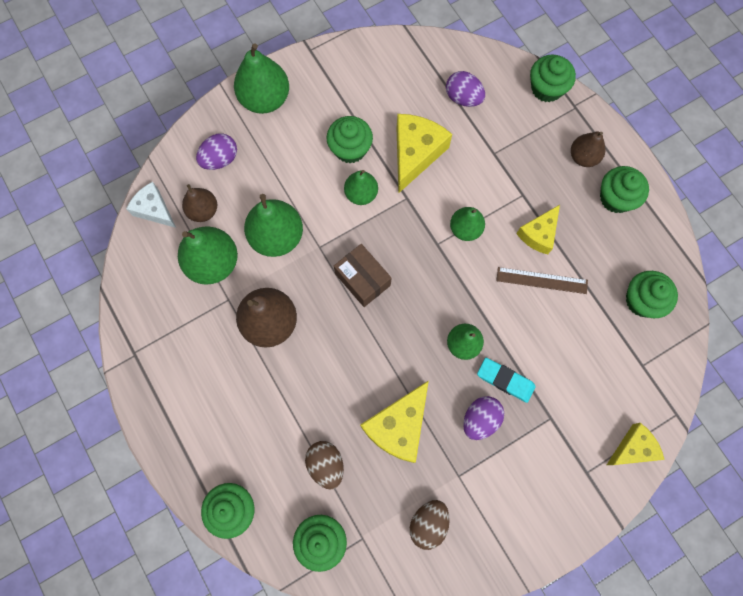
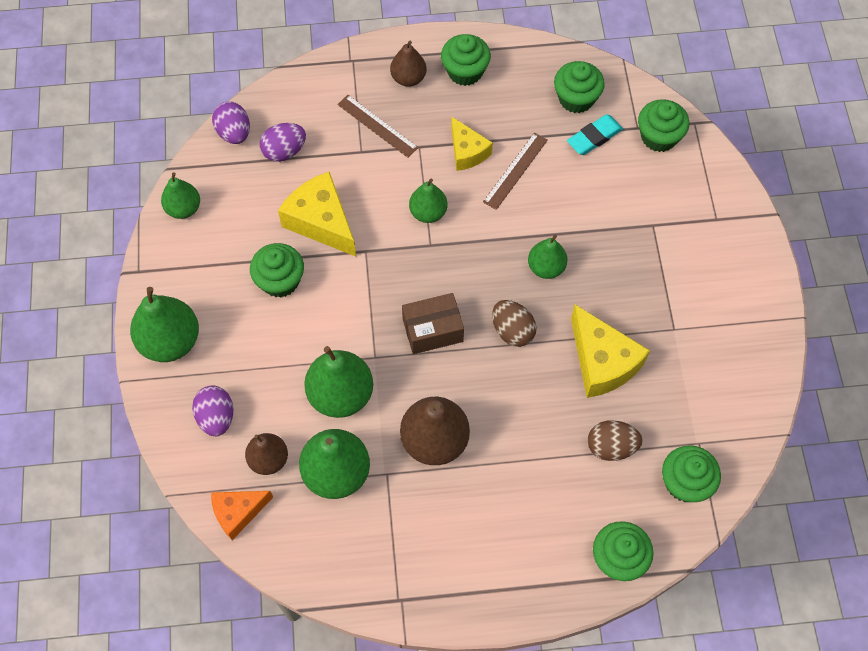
camera: 65 degrees left, 10 degrees down
white cheese [126,182,176,228] -> orange cheese [211,491,273,540]
green pear [344,170,378,205] -> green pear moved to [161,172,200,219]
brown egg [410,500,450,550] -> brown egg moved to [492,300,537,347]
purple egg [463,396,504,440] -> purple egg moved to [212,102,250,144]
turquoise eraser [477,358,536,403] -> turquoise eraser moved to [567,114,623,155]
green cupcake [530,54,576,102] -> green cupcake moved to [638,99,689,152]
yellow cheese [607,423,665,465] -> none
none -> brown ruler [337,95,418,158]

